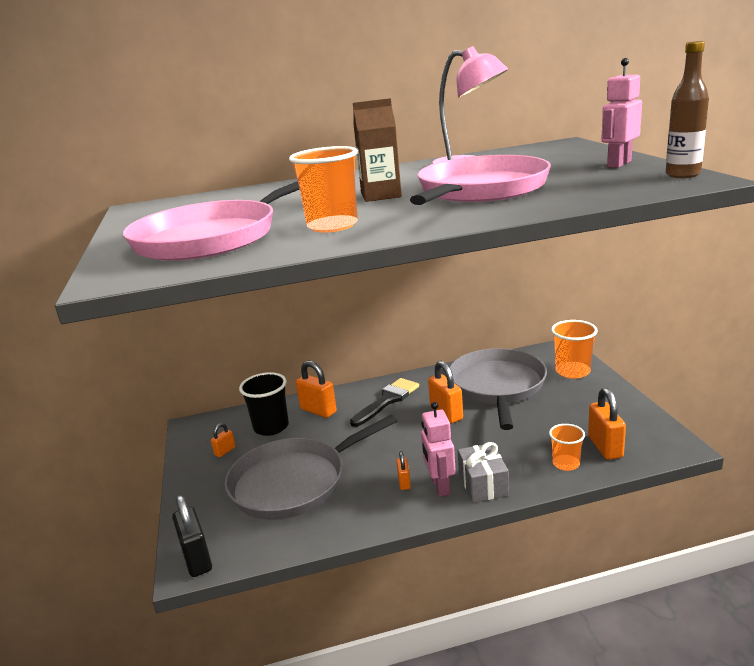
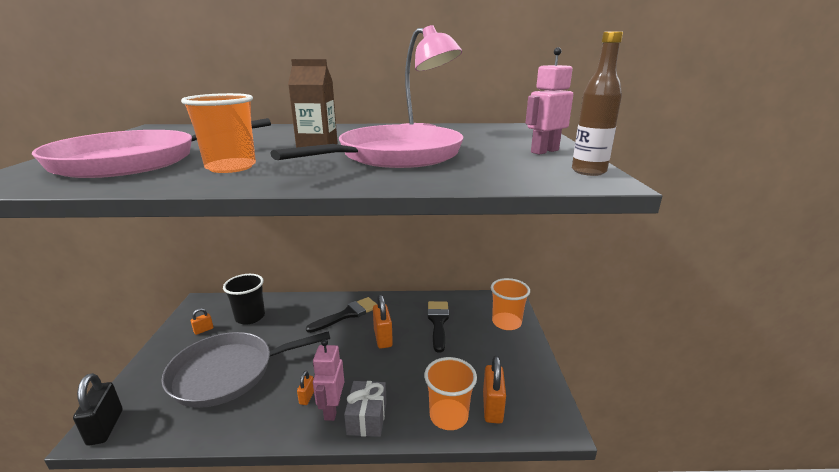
camera: 10 degrees right, 0 degrees up
orange padlock [296,361,337,418] -> none
grey pan [450,348,547,430] -> black brush [428,301,449,353]
orange cup [549,424,585,471] -> orange cup [424,357,477,430], size x1.60

